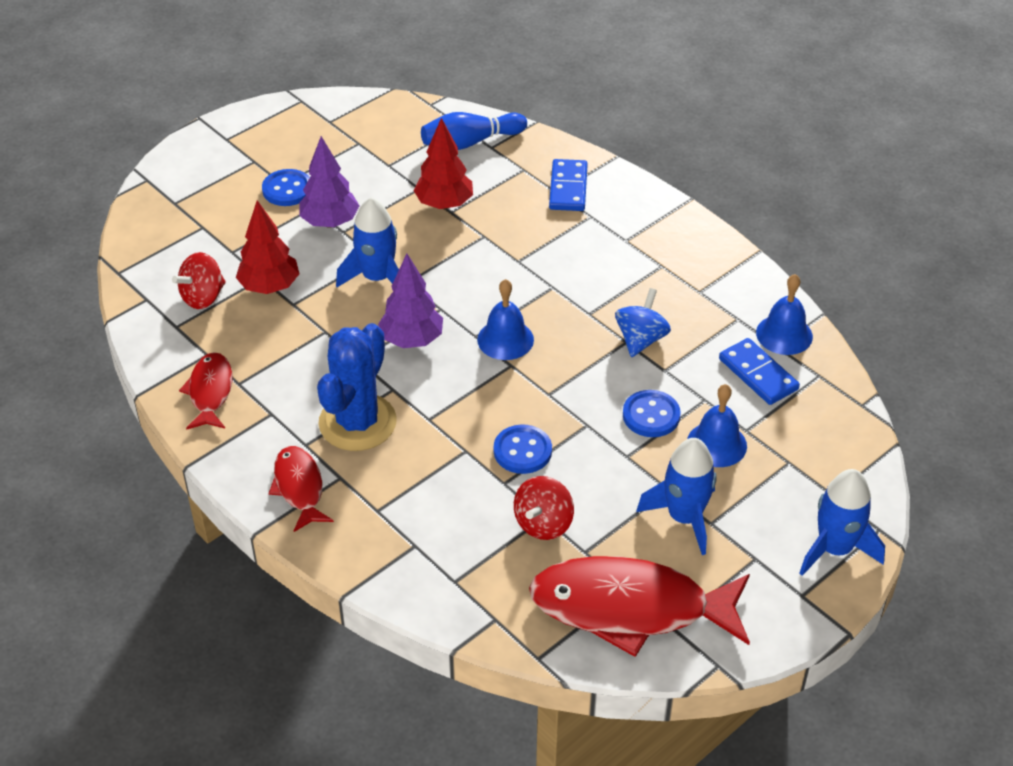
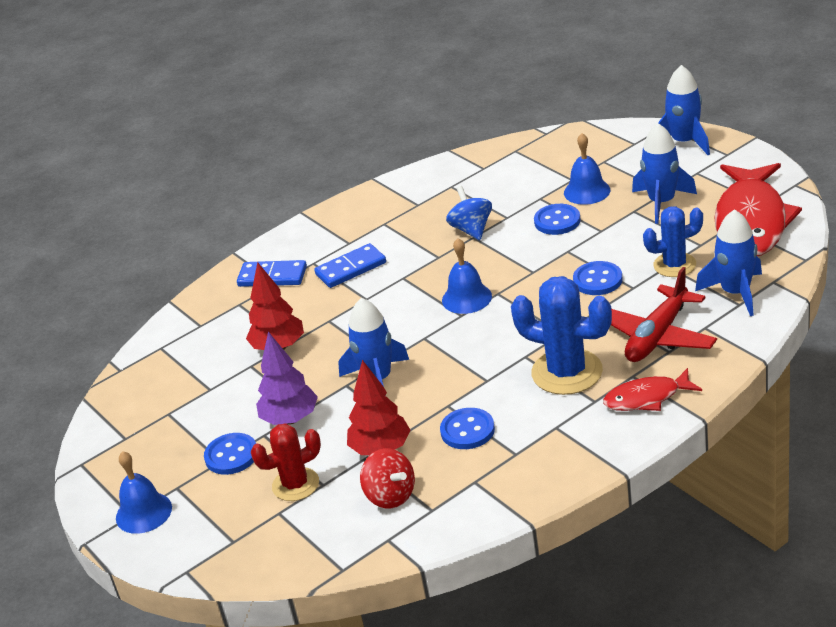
camera: 80 degrees left, 10 degrees down
red fish [179,352,232,430] -> none
purple tree [378,254,443,348] -> none
blue bowling pin [421,112,527,150] -> none
red spinning top [514,476,574,540] -> blue cactus [643,206,703,277]
blue spinning top [615,288,671,357] -> blue spinning top turned 45 degrees clockwise [446,186,492,240]
blue domino [719,338,800,405] -> blue domino moved to [314,243,386,288]
blue bell [756,274,813,355] -> blue bell moved to [116,451,172,534]
none -> red cactus [251,423,321,501]
none -> blue button [440,408,495,449]
none -> red plane [611,267,717,362]
none -> blue rocket [695,209,762,316]

